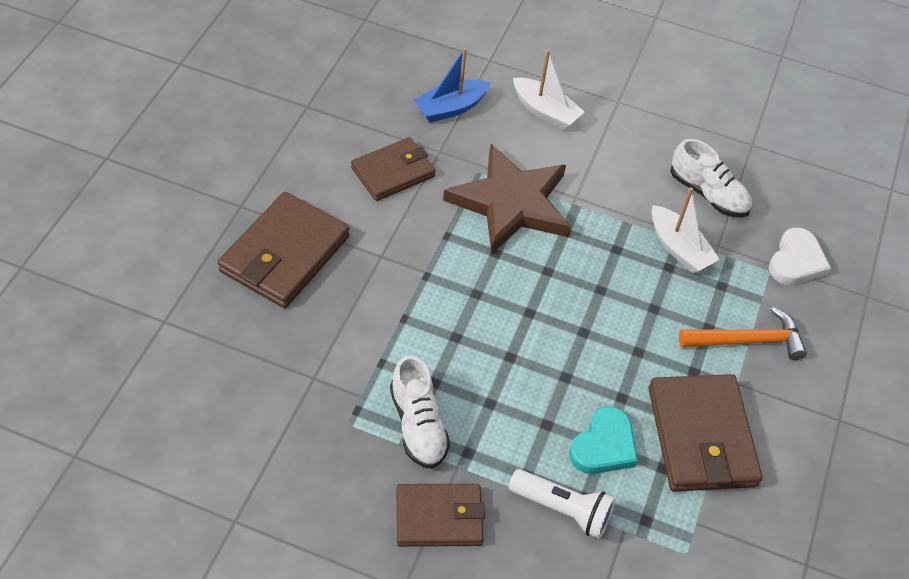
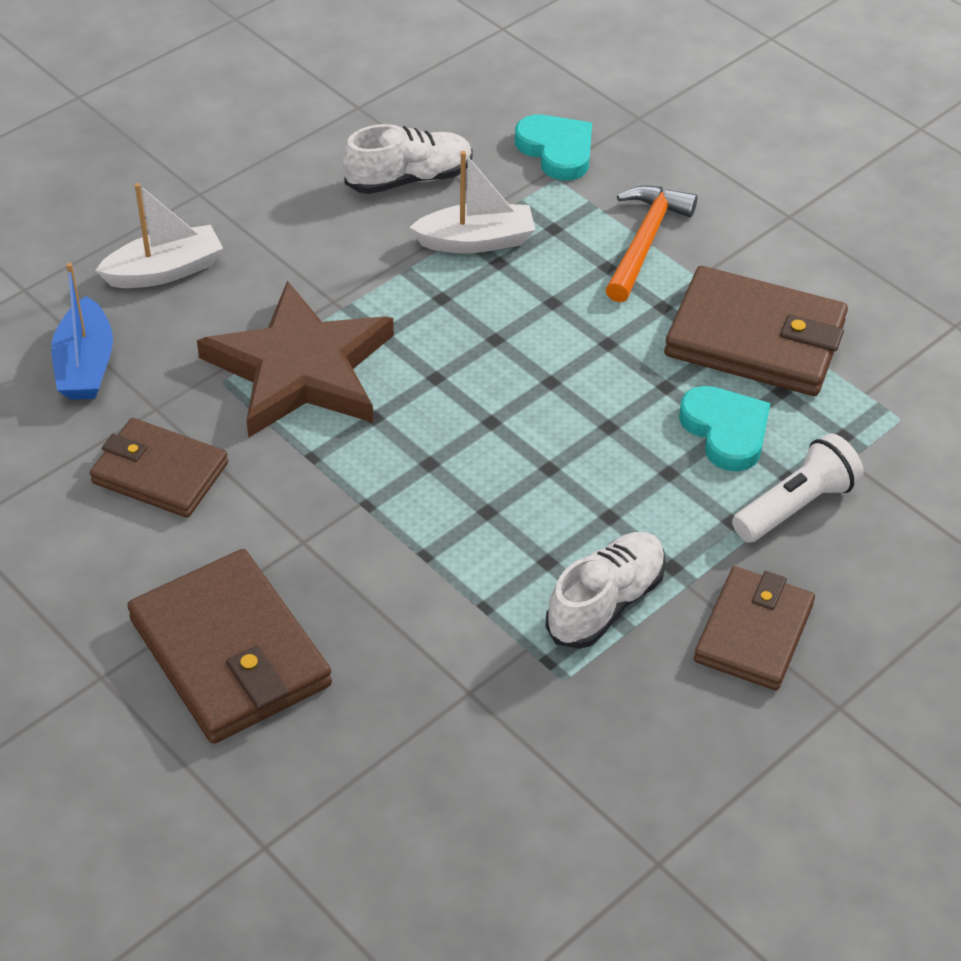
camera: 60 degrees left, 5 degrees down
brown wallet [351,137,436,201] -> brown wallet turned 60 degrees counterclockwise [90,418,228,518]
white shoe [390,355,450,469] -> white shoe turned 60 degrees counterclockwise [545,532,666,649]
white heart [769,228,831,285] -> turquoise heart [515,115,592,181]

